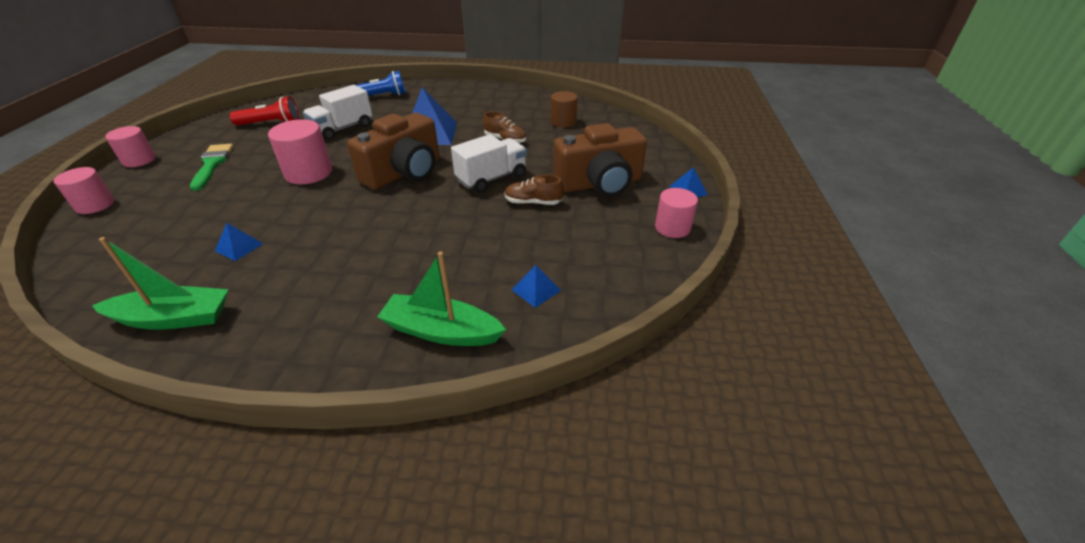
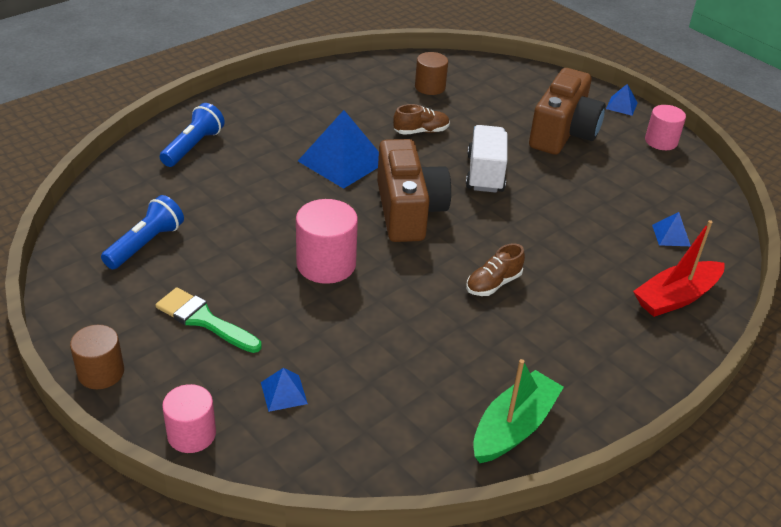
camera: 50 degrees left, 0 degrees up
pink cylinder [105,126,156,167] -> brown cylinder [70,325,124,389]
blue pyramid [215,223,263,261] -> blue pyramid moved to [261,368,308,412]
red flashlight [230,96,299,125] -> blue flashlight [101,195,184,269]
white truck [303,85,372,140] -> none
green boat [377,252,506,346] -> red boat [633,220,725,317]
brown shoe [505,175,564,205] -> brown shoe moved to [466,243,525,296]

